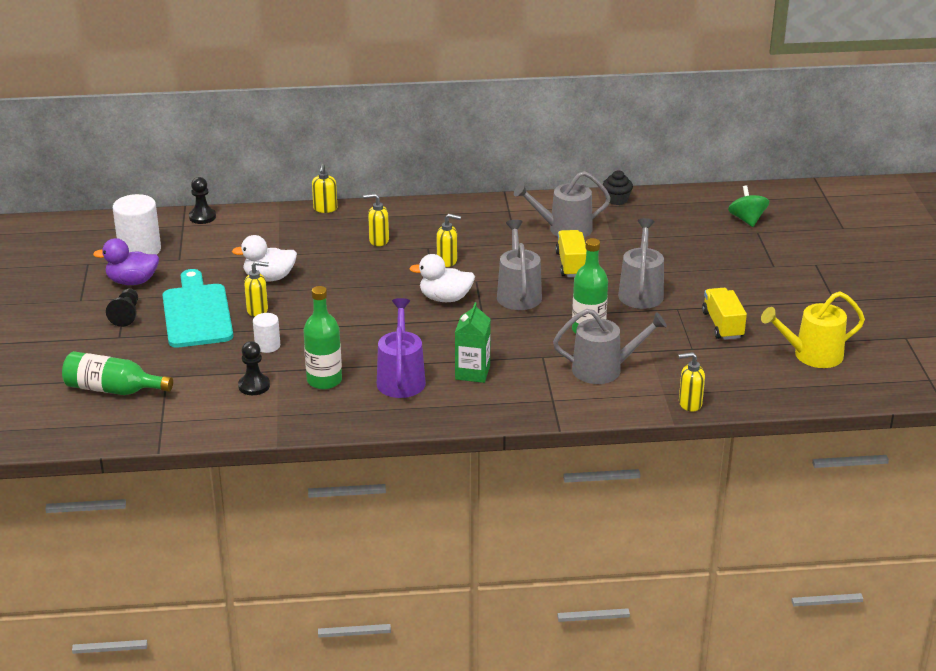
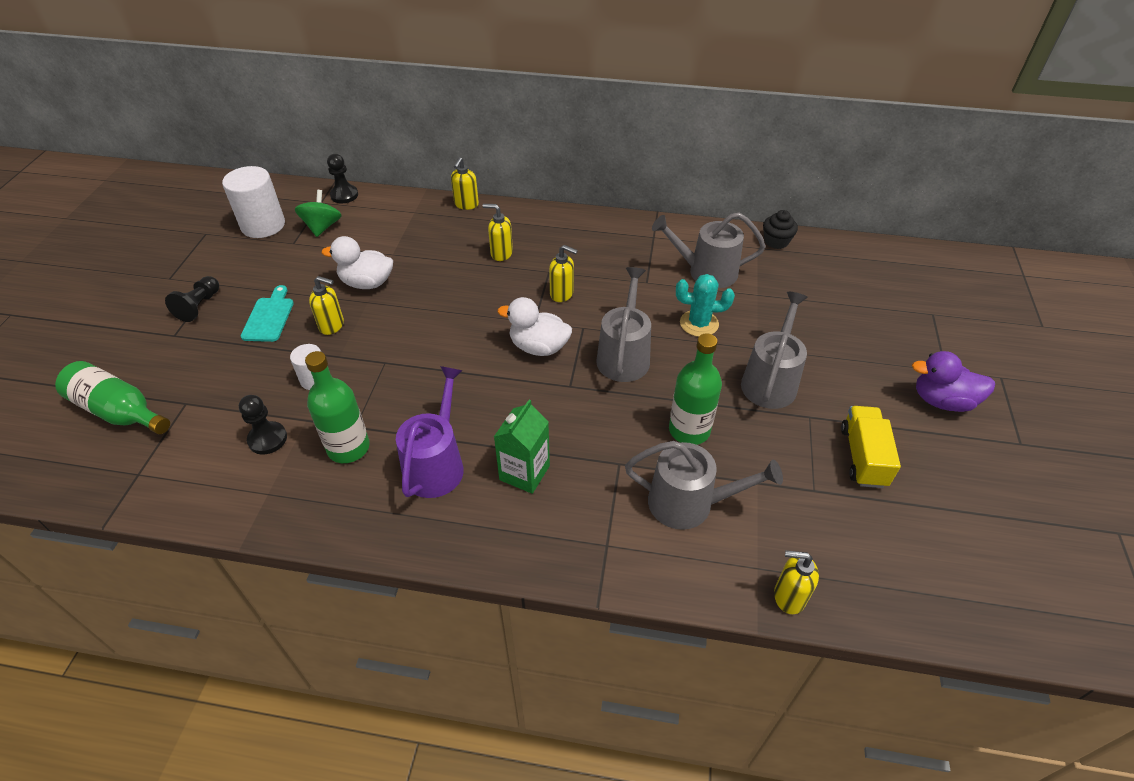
camera: 15 degrees right, 15 degrees up
purple duck [93,238,159,285] -> purple duck moved to [912,351,995,412]
turquoise cutting board [163,269,233,348] -> turquoise cutting board [241,285,294,342], size x0.53
yellow truck [555,230,586,277] -> turquoise cactus [676,274,735,337]
green spinning top [728,185,769,227] -> green spinning top moved to [295,190,341,237]
yellow watering can [761,291,865,368] -> none

